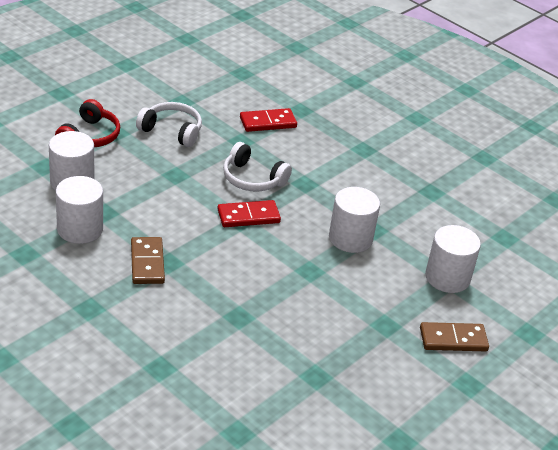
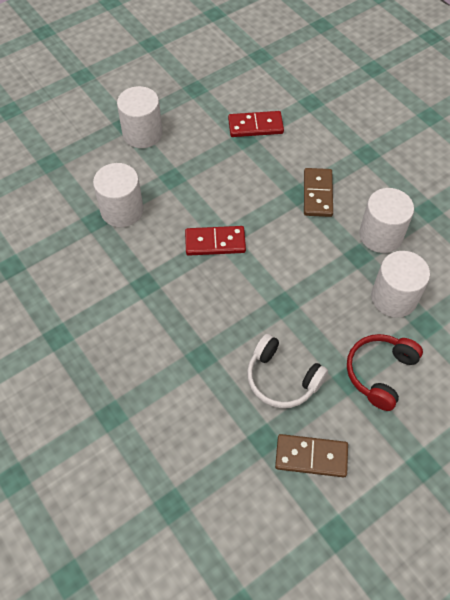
camera: 165 degrees left, 20 degrees up
white headphones [223,142,292,191] -> none
red domino [240,108,297,132] -> red domino moved to [228,111,284,137]
brown domino [420,322,489,351] -> brown domino moved to [275,434,348,477]
white cylinder [425,225,481,293] -> white cylinder moved to [117,86,162,148]

